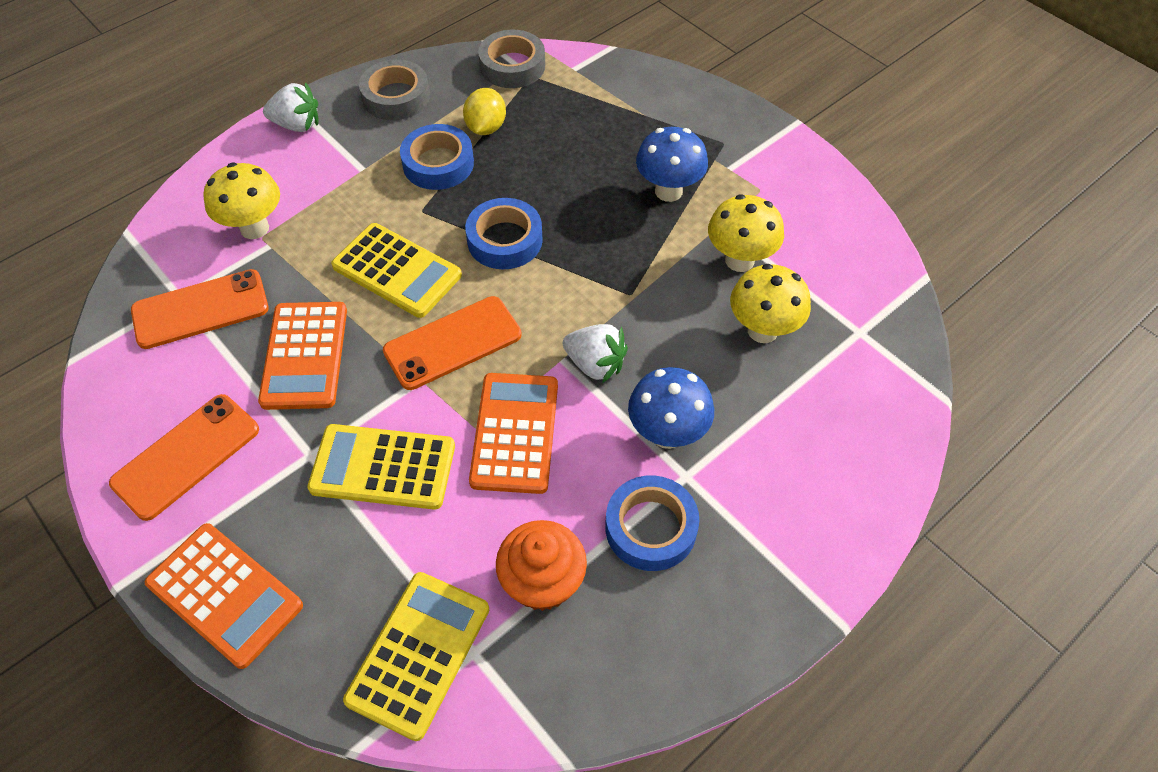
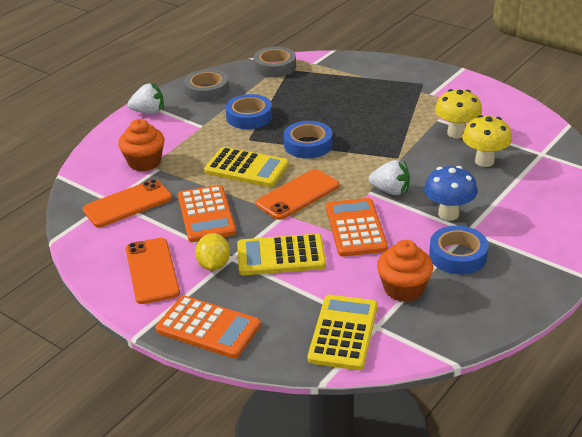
camera: 10 degrees left, 20 degrees down
orange phone [109,394,259,521] -> orange phone turned 45 degrees counterclockwise [126,238,180,304]
yellow mushroom [203,163,280,239] -> orange cupcake [118,119,165,171]
yellow lemon [463,88,506,135] -> yellow lemon moved to [195,233,230,271]
blue mushroom [636,127,708,202] -> none

